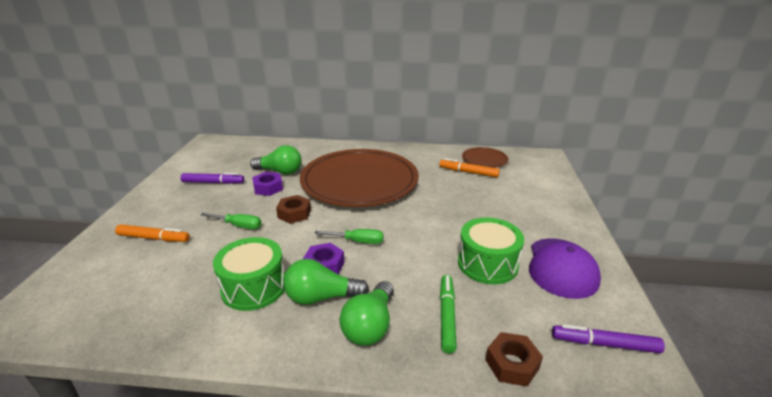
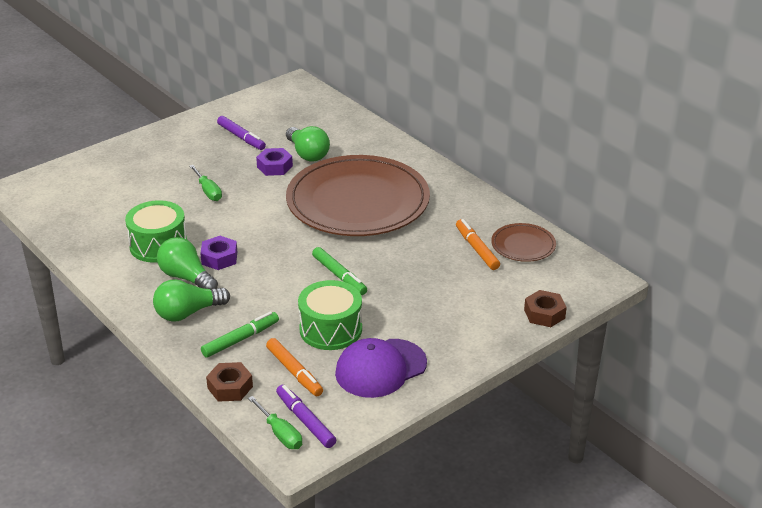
camera: 45 degrees right, 5 degrees up
orange marker [115,224,190,242] -> orange marker moved to [266,338,323,396]
brown nut [276,195,311,224] -> brown nut moved to [524,290,567,327]
green screwdriver [314,229,384,244] -> green screwdriver moved to [248,396,302,449]
none -> green marker [312,247,367,295]

